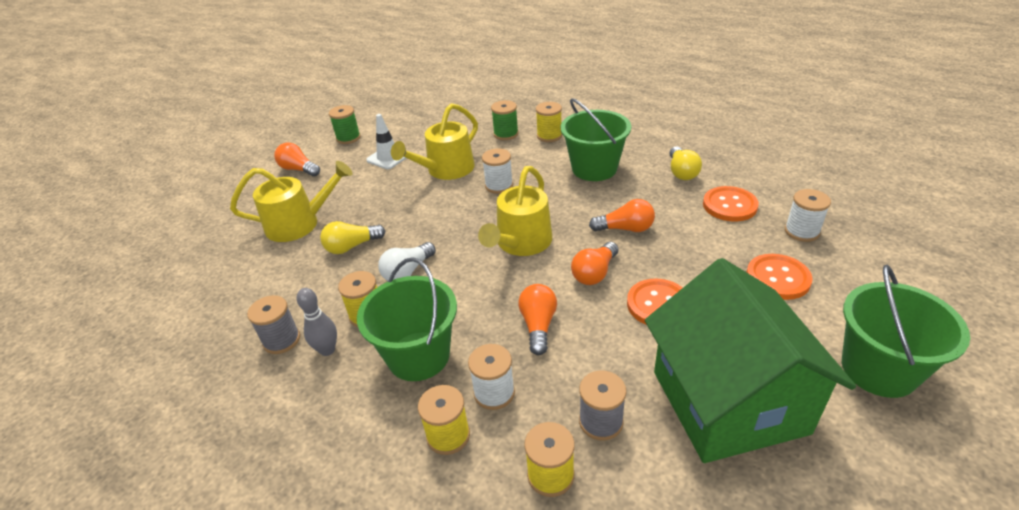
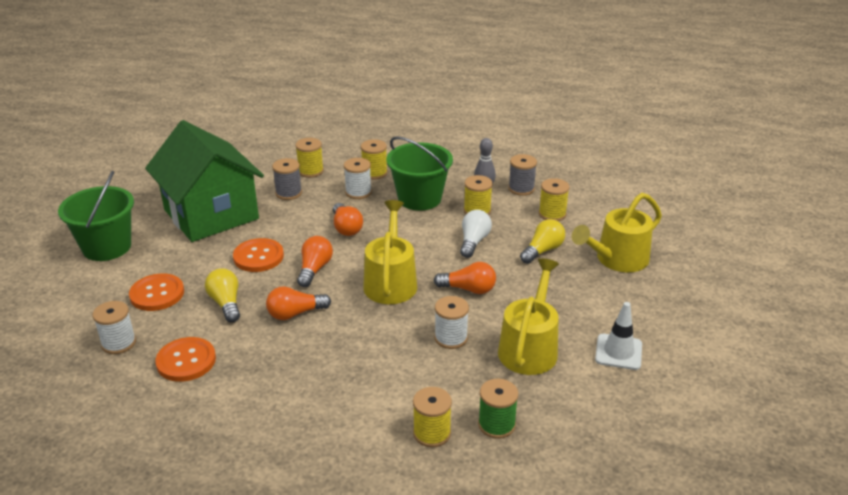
camera: 155 degrees right, 5 degrees down
orange light bulb [274,142,320,177] -> orange light bulb moved to [434,262,496,294]
green spool [329,105,361,144] -> none
green bucket [561,98,631,181] -> none
yellow light bulb [669,146,702,180] -> yellow light bulb moved to [205,268,240,322]
none -> yellow spool [539,178,570,221]

